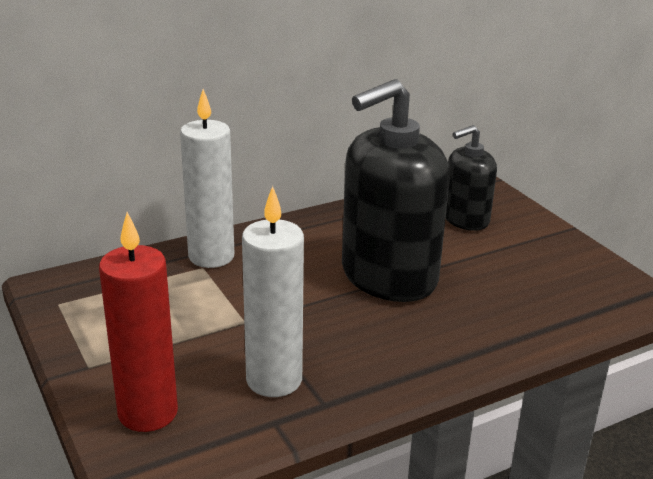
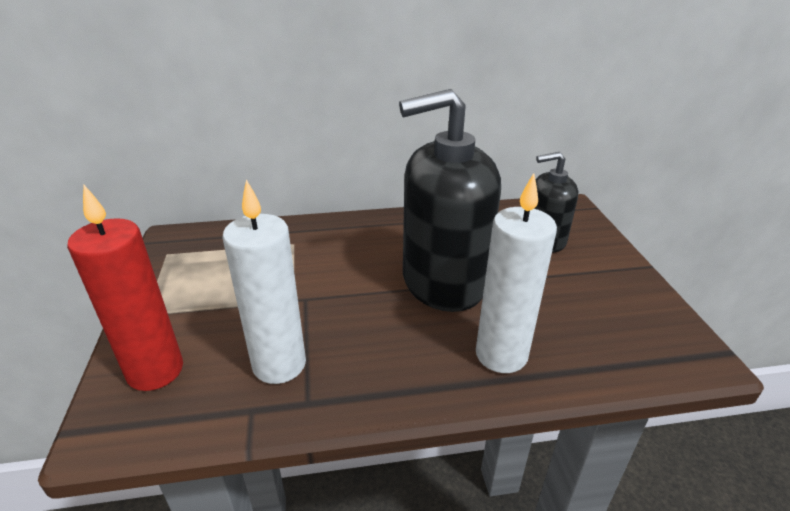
camera: 20 degrees right, 5 degrees up
white candle [180,89,234,268] -> white candle moved to [476,173,557,373]

